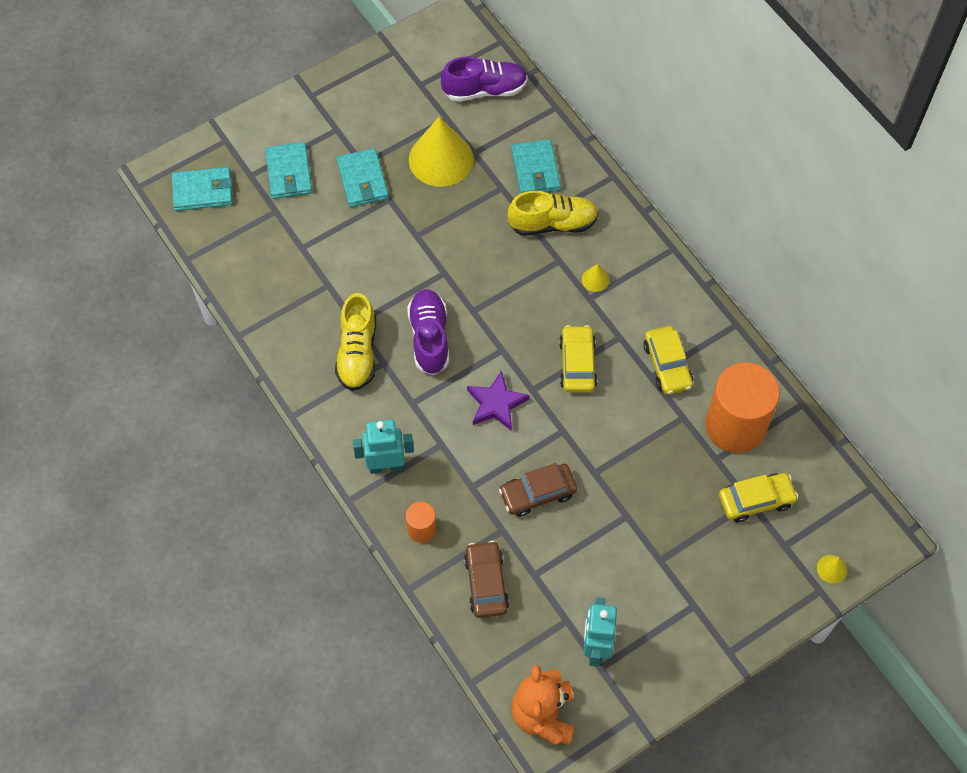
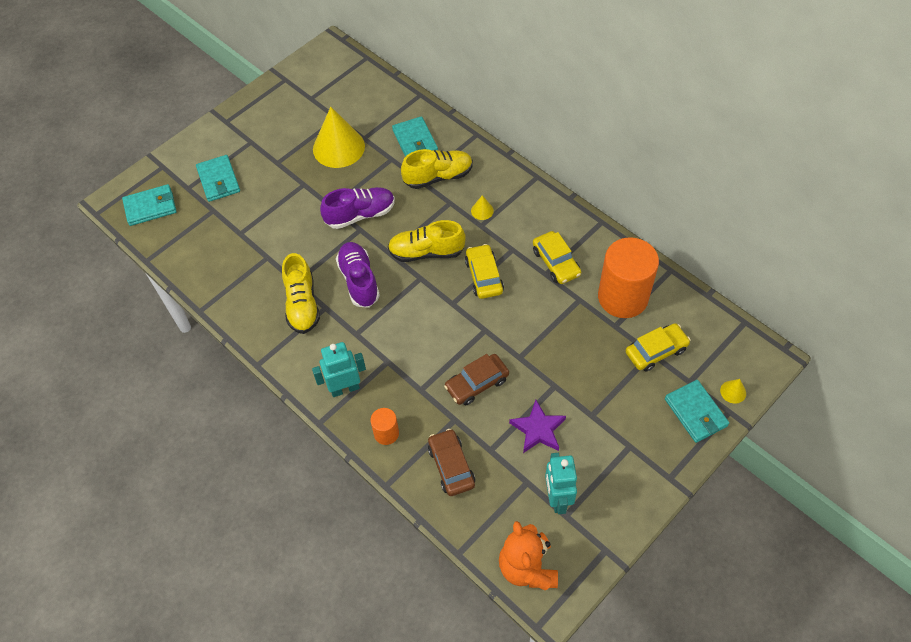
camera: 10 degrees left, 5 degrees down
turquoise wallet [336,148,389,207] -> turquoise wallet moved to [665,380,729,443]
purple shoe [441,56,528,102] -> purple shoe moved to [320,187,395,229]
purple star [467,371,529,431] -> purple star moved to [509,400,566,453]
none -> yellow shoe [388,220,466,262]

